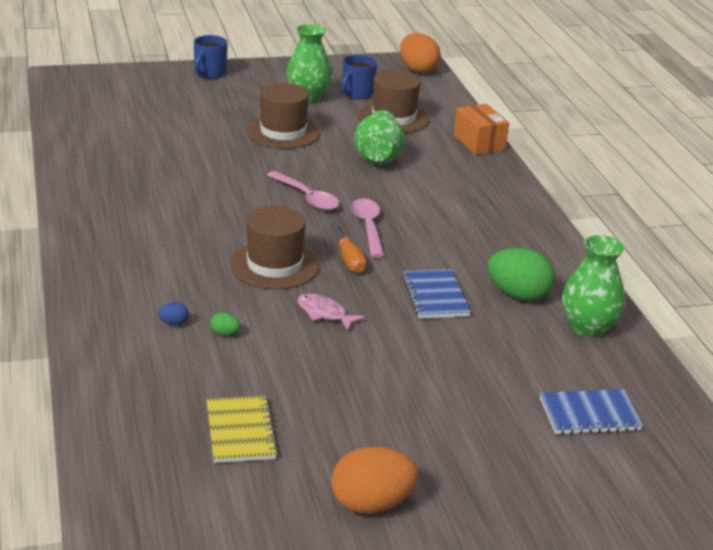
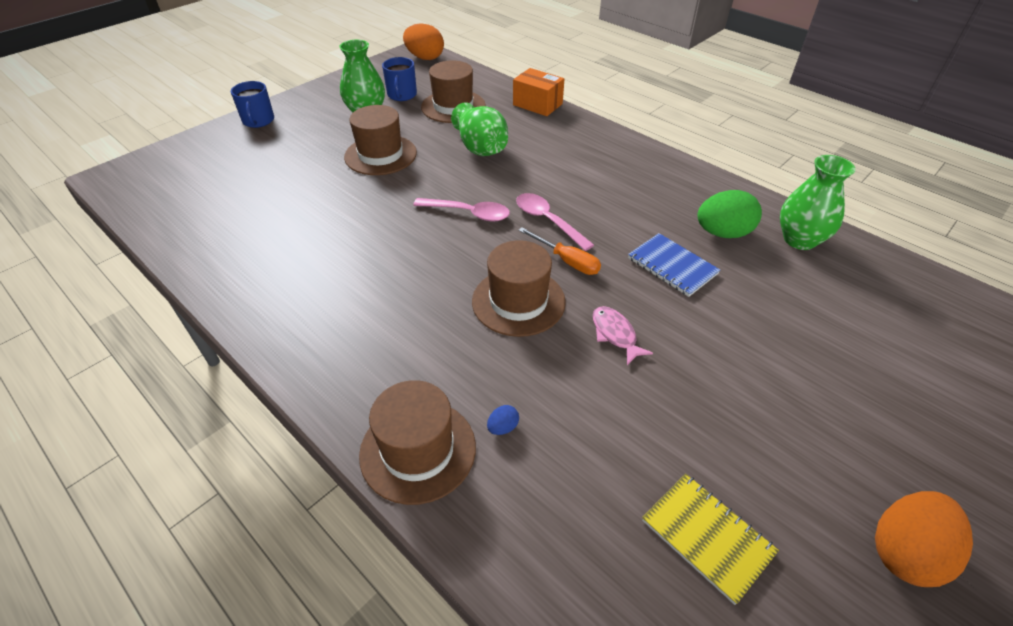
camera: 30 degrees left, 15 degrees up
green egg [210,312,240,336] -> none
pink fish [297,293,365,330] -> pink fish turned 60 degrees clockwise [593,306,653,365]
blue notebook [540,389,643,435] -> none
none -> brown hat [359,380,476,505]

